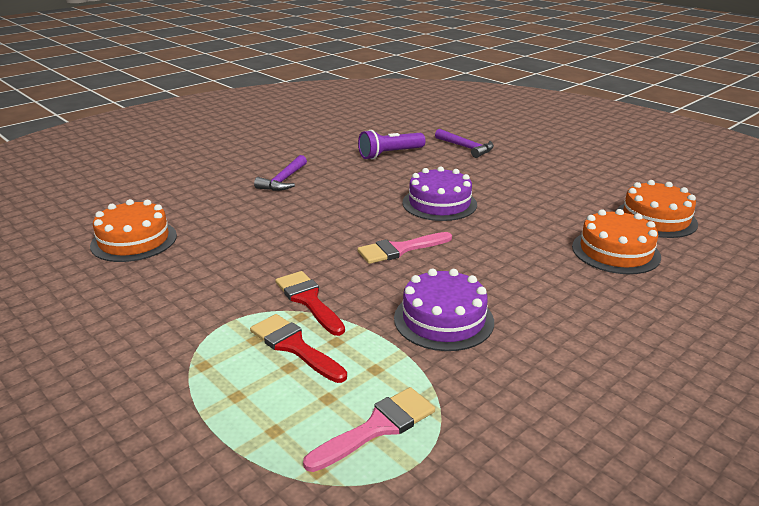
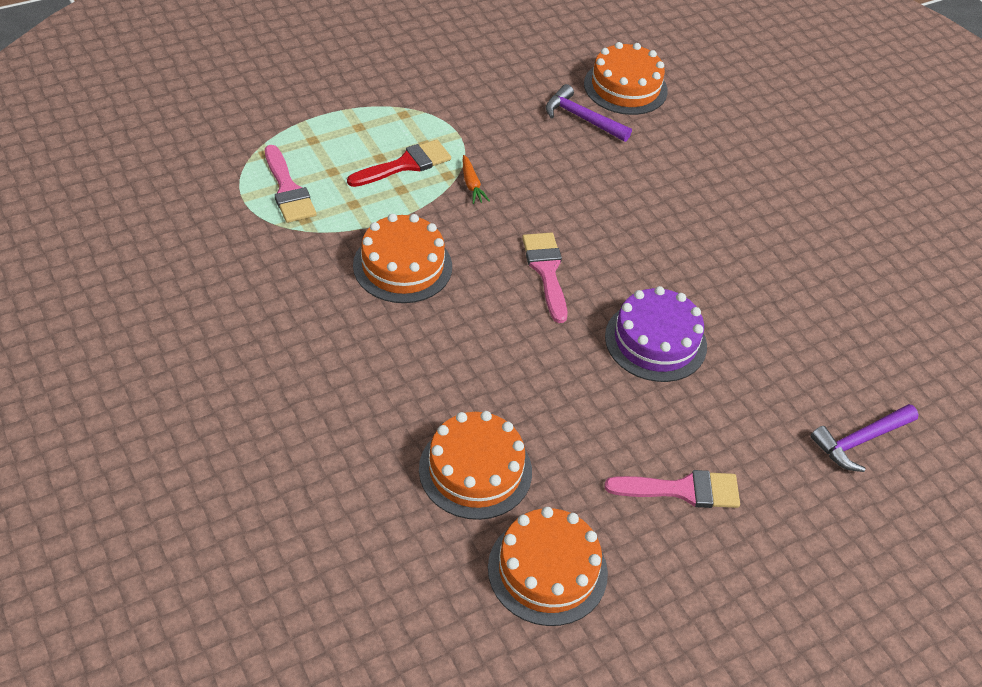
camera: 100 degrees right, 20 degrees up
purple hammer [254,155,307,191] -> purple hammer moved to [546,84,632,142]
red brush [275,271,345,336] -> orange carrot [463,155,490,204]
purple flashlight [358,130,426,160] -> none
purple cake [394,269,494,351] -> orange cake [353,214,452,303]
none -> pink brush [604,470,740,508]

